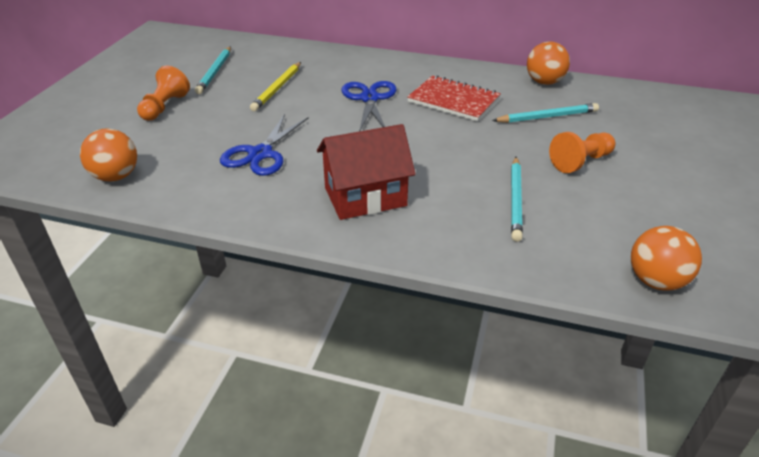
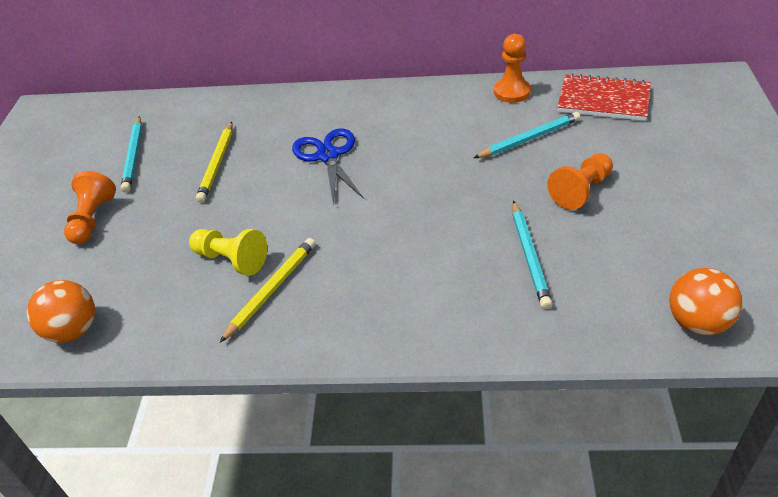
camera: 10 degrees left, 5 degrees up
blue scissors [220,114,309,176] -> yellow pawn [189,229,267,276]
red house [317,124,416,220] -> none
red notebook [407,75,501,121] -> red notebook moved to [558,73,651,121]
orange ball [527,41,570,85] -> orange pawn [494,34,531,103]
none -> yellow pencil [220,238,316,343]

